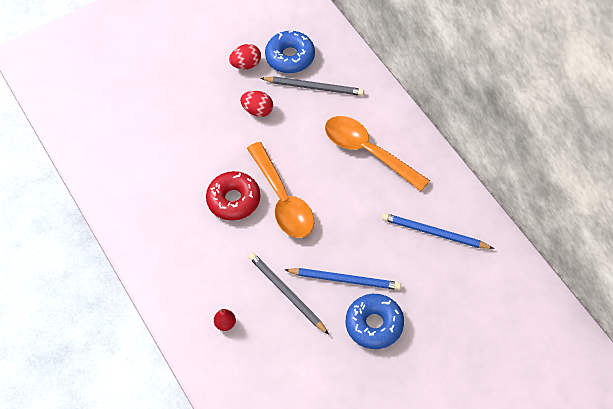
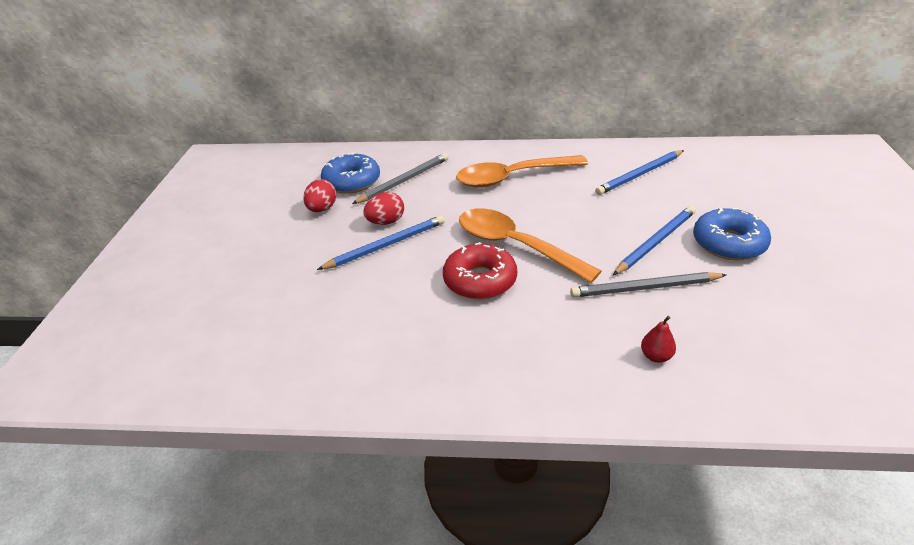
camera: 55 degrees left, 20 degrees down
orange spoon [247,142,314,238] -> orange spoon turned 150 degrees counterclockwise [459,208,601,283]
none -> blue pencil [317,215,444,270]

